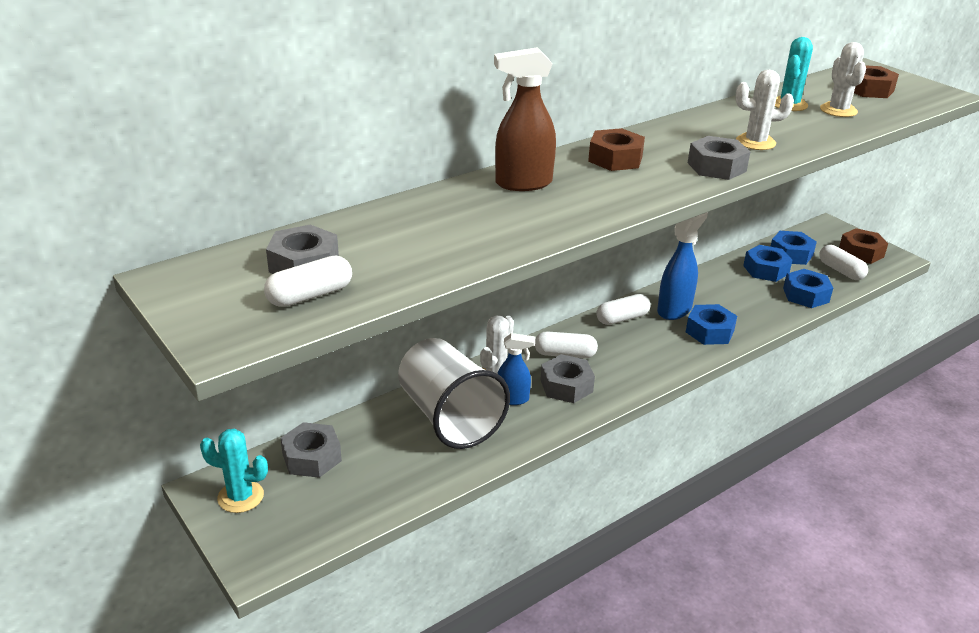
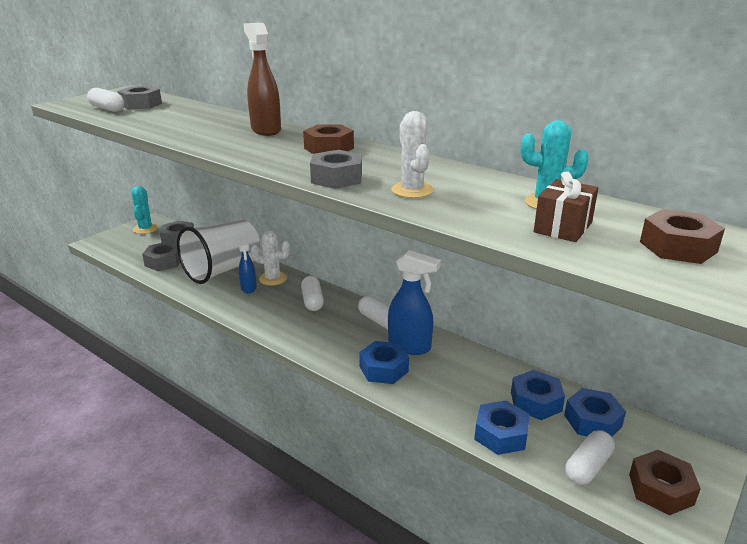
camera: 75 degrees right, 5 degrees down
grey nut [541,354,595,403] -> grey nut moved to [142,242,180,271]
white cactus [820,42,866,117] -> brown gift [534,171,598,242]

